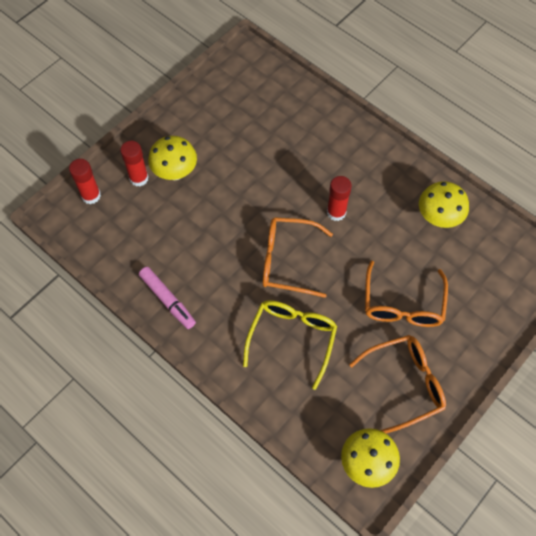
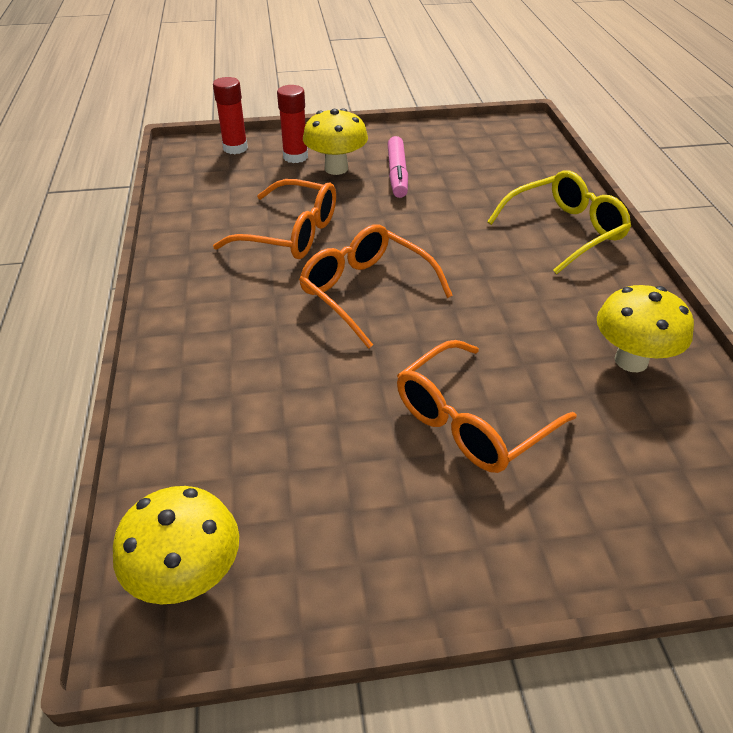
camera: 40 degrees right, 20 degrees down
pink marker [139,267,196,329] -> pink marker moved to [388,136,408,198]
yellow glasses [243,300,337,390] -> yellow glasses moved to [487,170,631,274]
red glue stick [327,176,352,221] -> none
orange glasses [349,335,446,433] -> orange glasses moved to [213,179,336,259]

